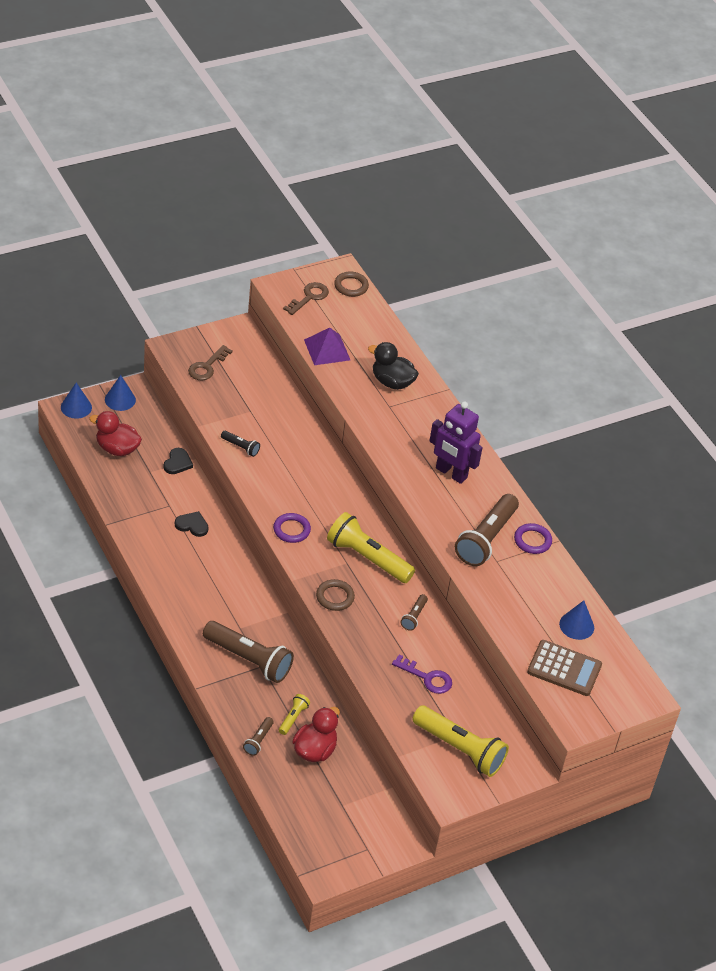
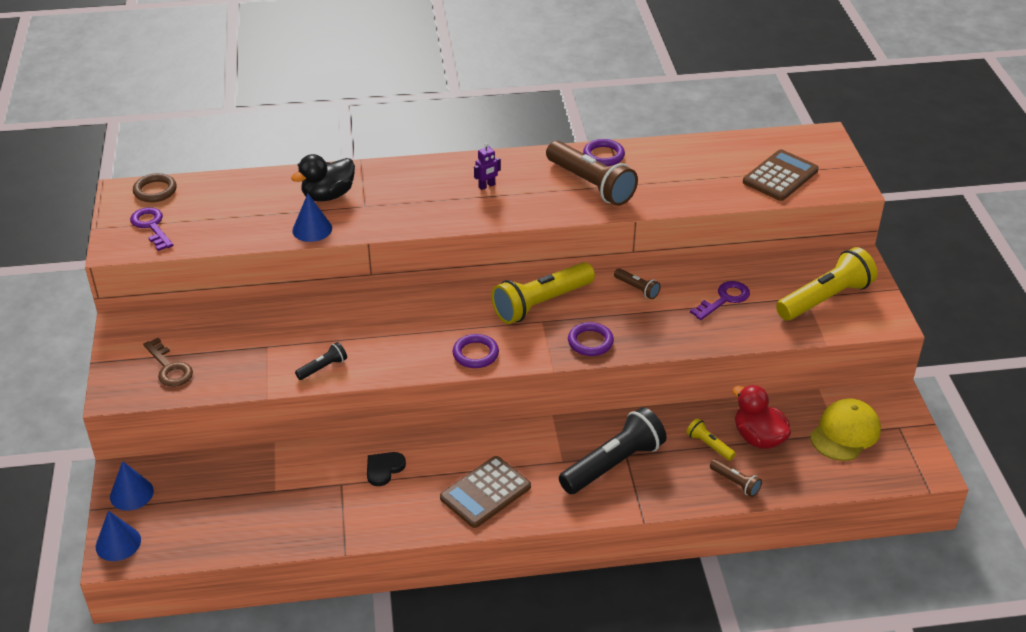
camera: 65 degrees left, 5 degrees down
red duck [89,411,142,456] -> none
black heart [163,448,193,474] -> none
brown flashlight [203,621,294,683] -> black flashlight [559,407,667,494]
brown key [283,282,329,315] -> purple key [130,207,173,251]
purple pyramid [304,328,350,365] -> none
brown ring [316,579,355,611] -> purple ring [568,322,614,356]
purple robot [429,401,483,484] -> purple robot [474,143,501,190], size x0.45
blue cone [559,600,594,640] -> blue cone moved to [292,194,332,242]
none -> brown calculator [440,456,531,528]
none -> yellow cap [810,398,881,461]

